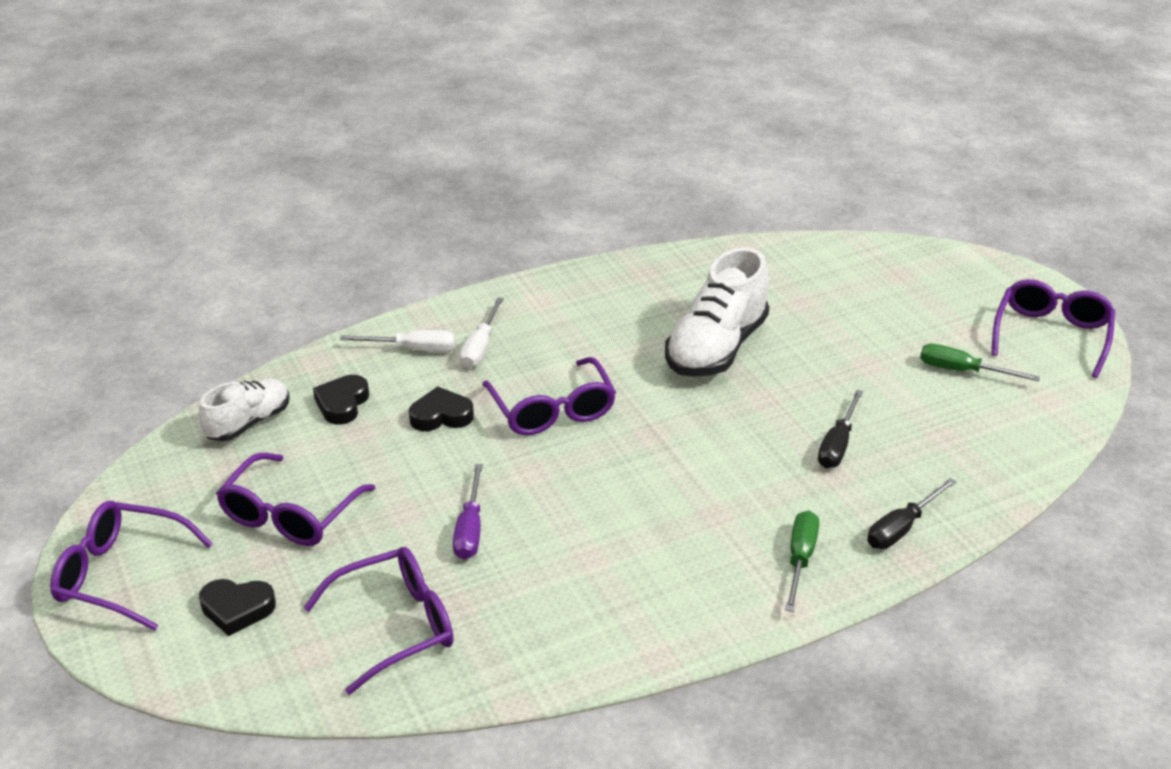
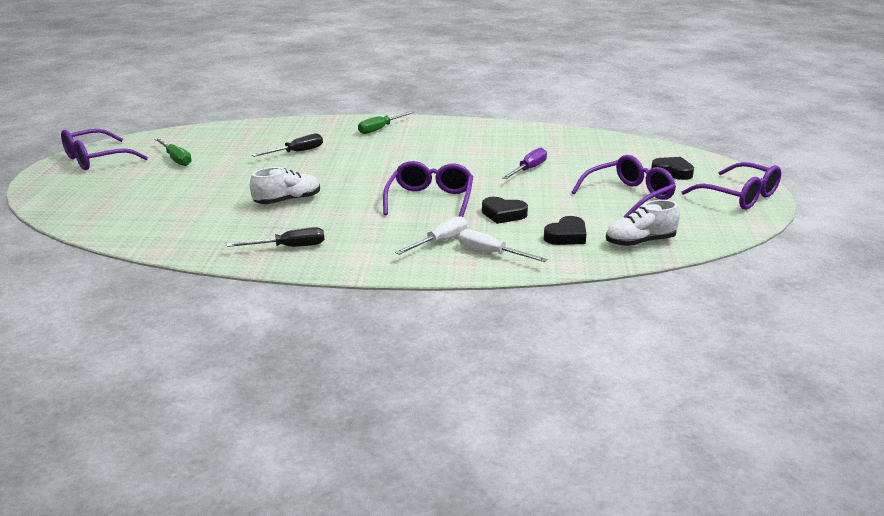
camera: 150 degrees left, 10 degrees down
purple glasses [303,547,454,695] -> none
white shoe [665,247,769,377] -> white shoe [250,167,320,204], size x0.60
black screwdriver [867,478,957,549] -> black screwdriver moved to [227,227,324,247]

